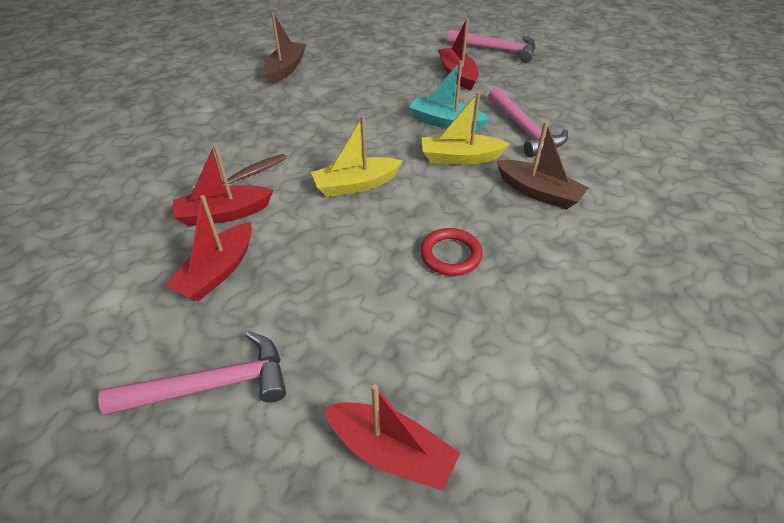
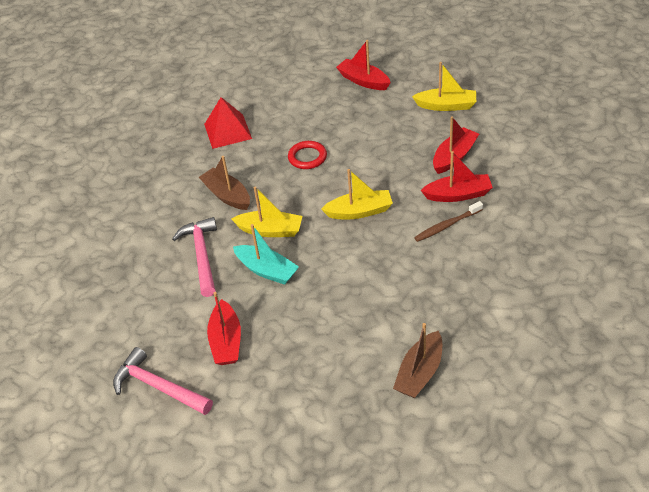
camera: 165 degrees left, 0 degrees up
pink hammer [98,331,286,415] -> yellow boat [412,62,476,111]
none -> red pyramid [204,97,252,149]

